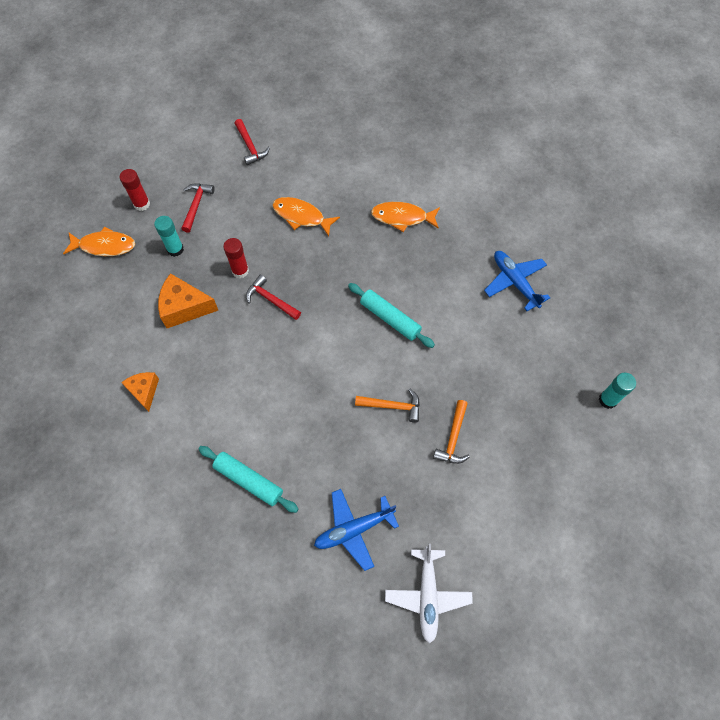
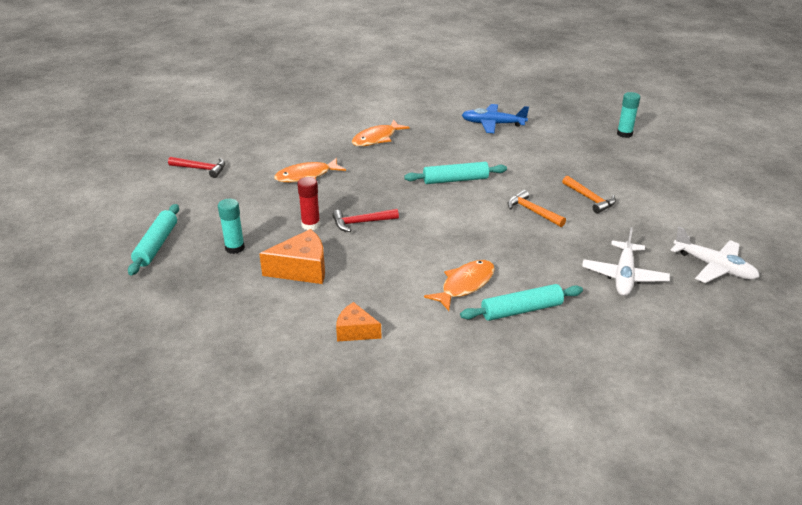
camera: 50 degrees left, 30 degrees down
orange fish [63,226,135,256] -> orange fish moved to [424,260,495,311]
red glue stick [120,169,150,211] -> turquoise rolling pin [128,204,179,275]
orange cheese [158,273,218,328] -> orange cheese turned 150 degrees counterclockwise [259,229,325,284]
red hammer [181,184,215,233] -> none
blue plane [314,489,399,571] -> white plane [582,227,670,296]
orange hammer [355,389,420,423] -> orange hammer turned 90 degrees counterclockwise [508,190,566,227]

